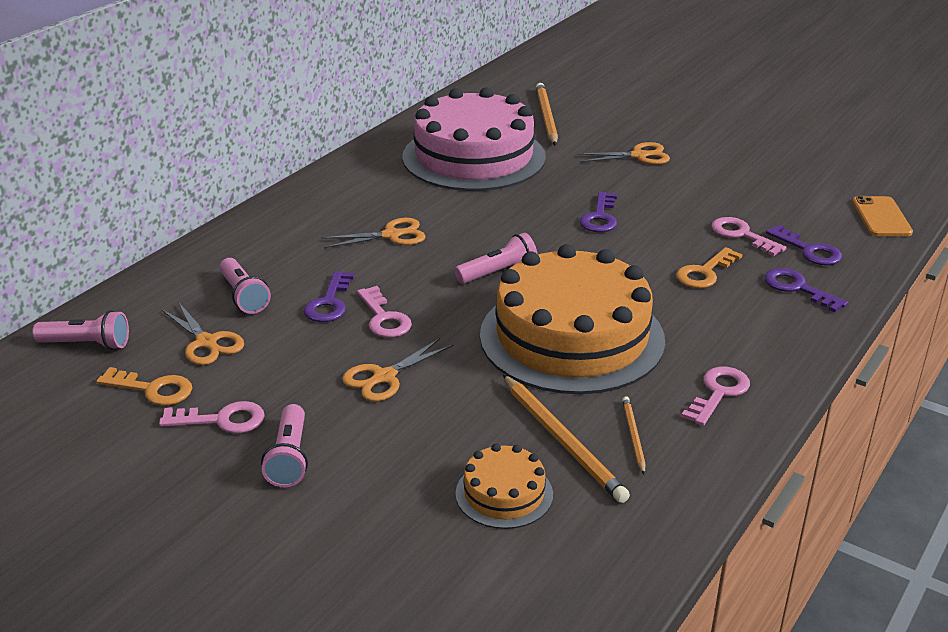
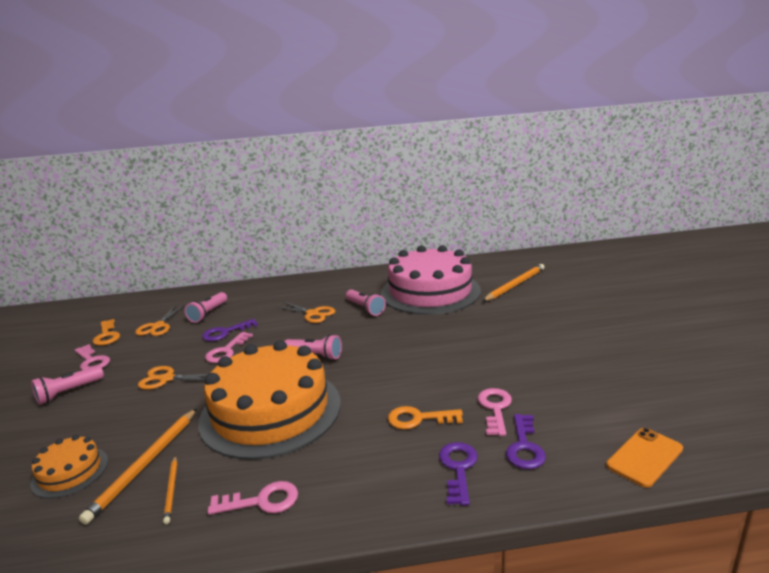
camera: 50 degrees right, 10 degrees down
pink flashlight [32,310,129,350] -> pink flashlight moved to [346,290,386,316]
orange scissors [577,142,670,165] -> none
purple key [580,192,617,232] -> none
orange pencil [622,396,646,474] -> orange pencil turned 120 degrees clockwise [163,456,177,524]

